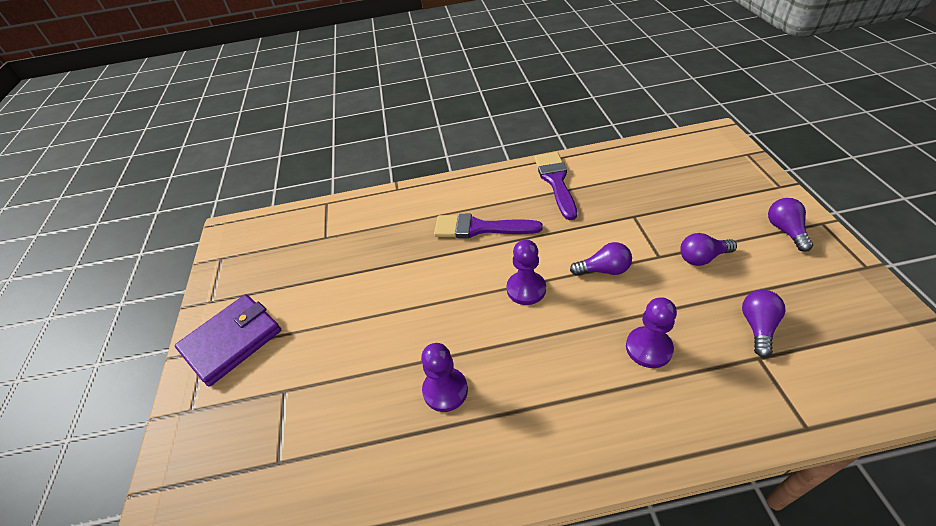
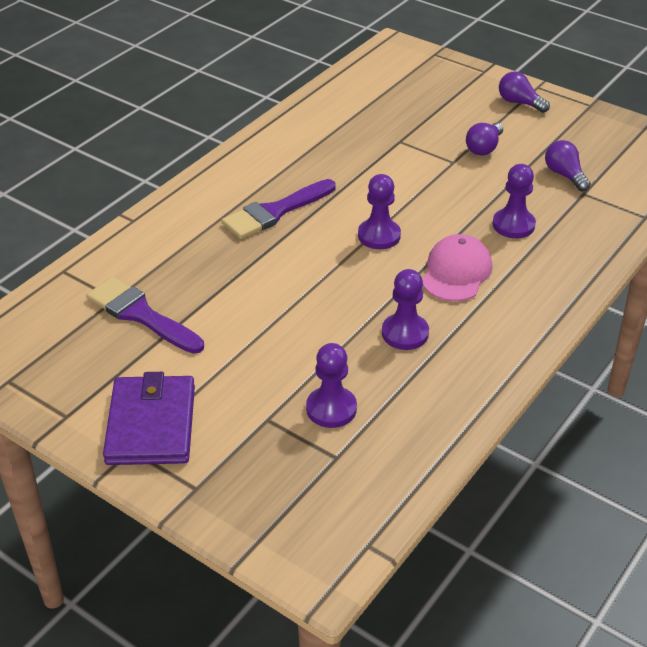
camera: 50 degrees left, 5 degrees down
purple brush [535,152,577,220] -> purple brush moved to [87,277,204,354]
purple light bulb [570,242,632,276] -> none
none -> purple pawn [306,343,357,428]
none -> pink cap [423,234,492,301]

